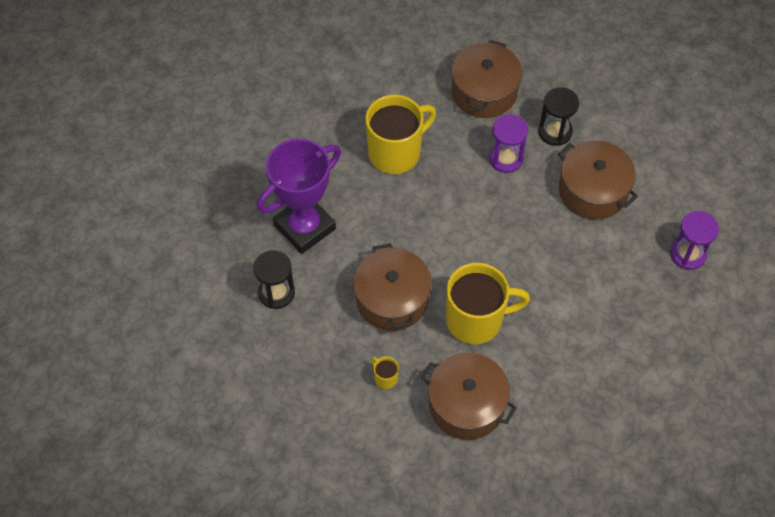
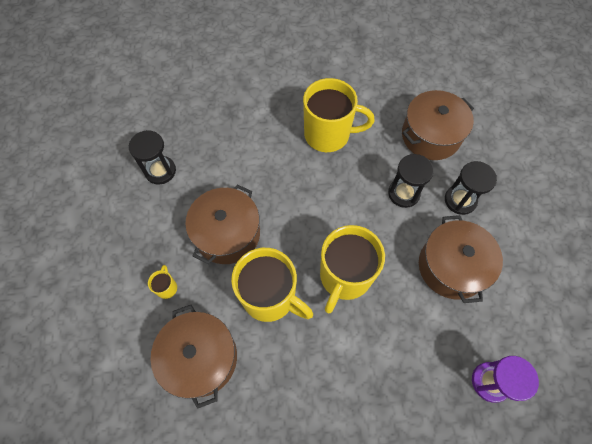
camera: 40 degrees right, 5 degrees up
purple trophy [257,139,341,254] -> none
purple hourglass [489,114,528,173] -> black hourglass [388,154,434,208]
none -> yellow mug [320,225,385,314]

